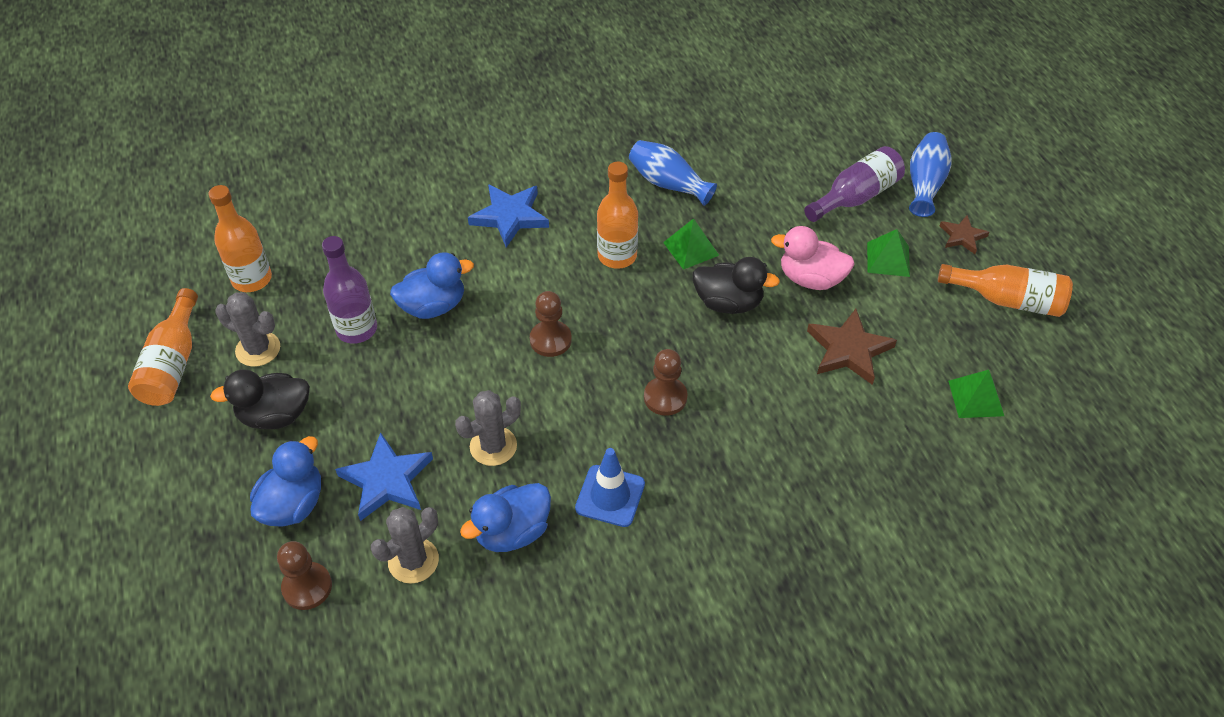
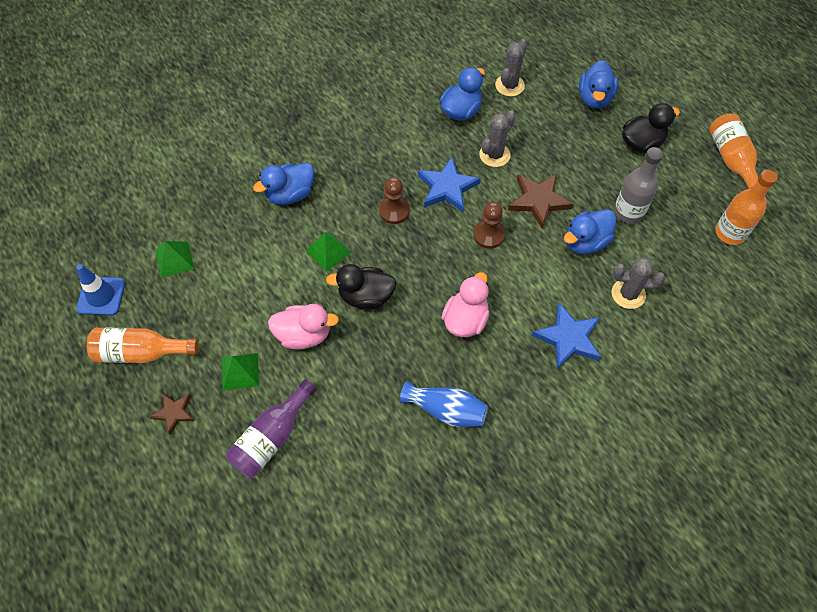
camera: 165 degrees right, 10 degrees up
grey cactus [215,292,280,367] -> grey cactus moved to [612,257,665,309]
brown pawn [277,541,332,610] -> none
purple bottle [322,236,377,344] -> grey bottle [614,147,663,223]
blue star [335,432,433,521] -> blue star moved to [418,157,481,212]
blue traffic cone [575,448,645,527] -> blue traffic cone moved to [76,264,125,315]
orange bottle [597,161,638,269] -> pink duck [441,272,490,337]
green pyramid [663,218,719,270] -> green pyramid moved to [305,232,352,272]
brown star [807,309,897,385] -> brown star moved to [508,174,573,229]
blue vase [909,132,951,217] -> none
none -> blue duck [253,163,314,205]

